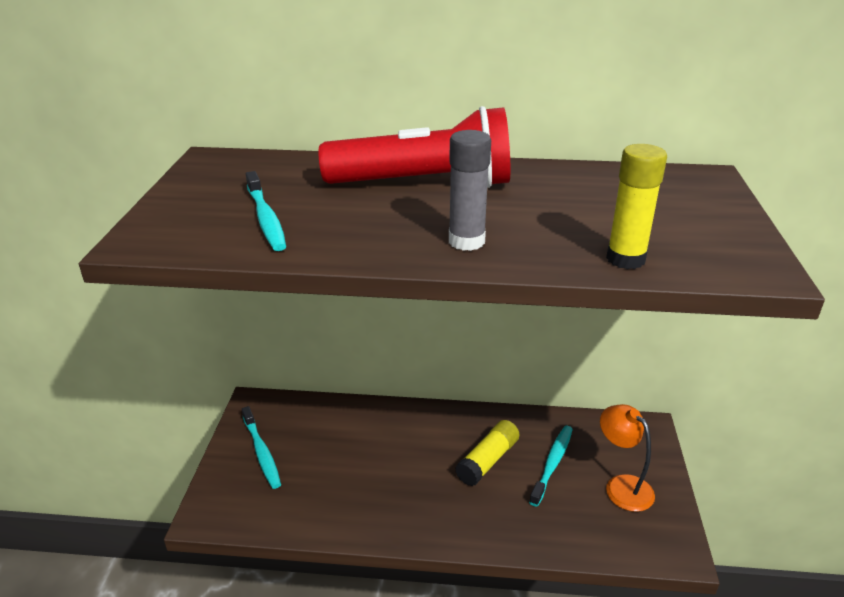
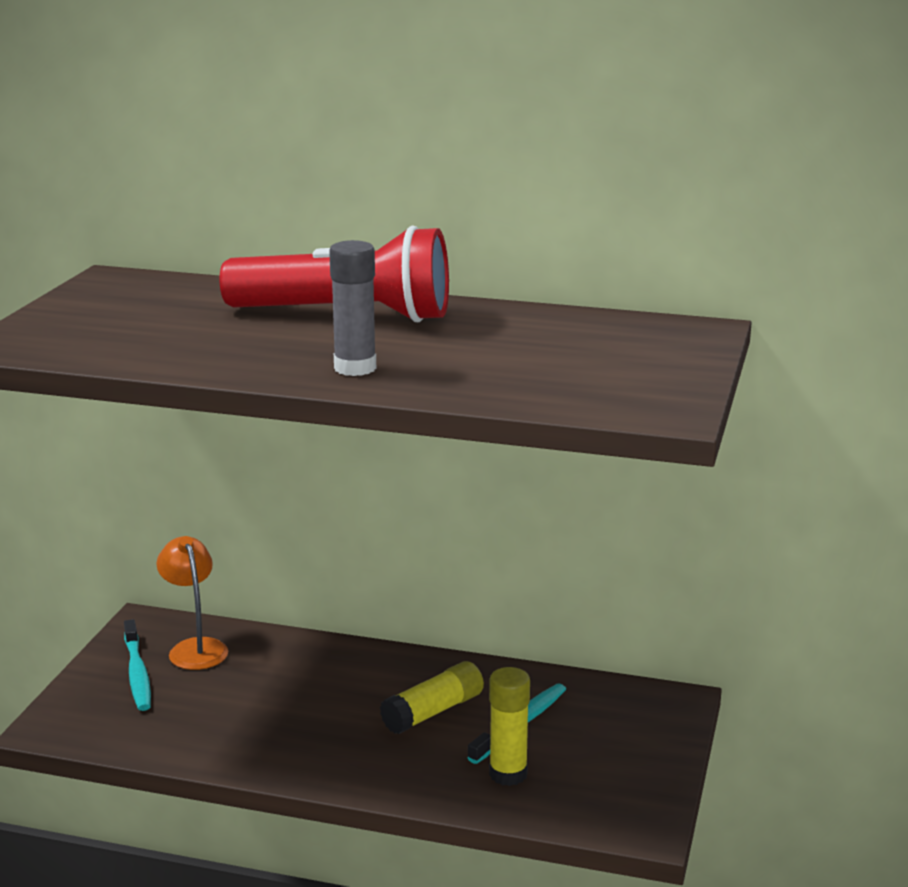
camera: 10 degrees right, 10 degrees down
turquoise toothbrush [246,171,286,251] -> none
orange lamp [600,404,655,512] -> orange lamp moved to [156,536,228,670]
yellow glue stick [606,144,667,269] -> yellow glue stick moved to [489,667,530,786]

